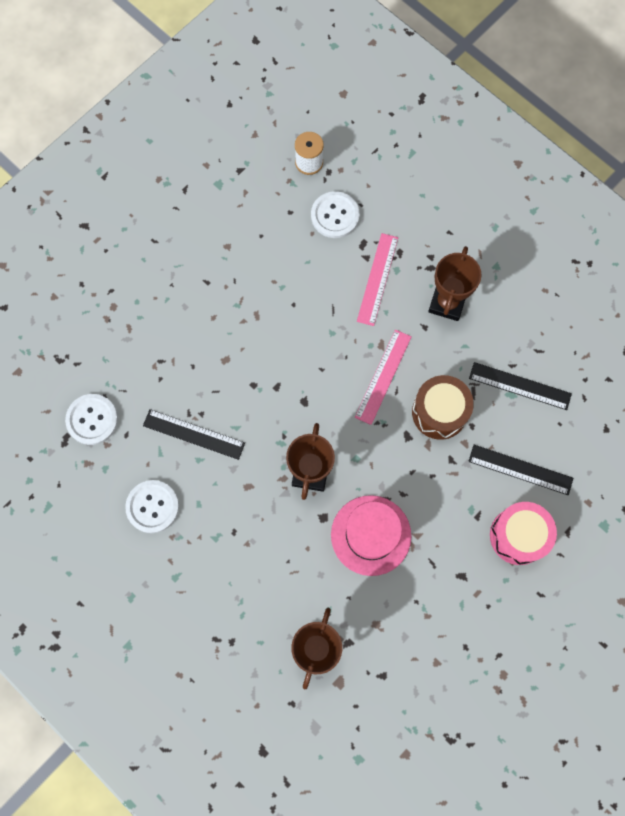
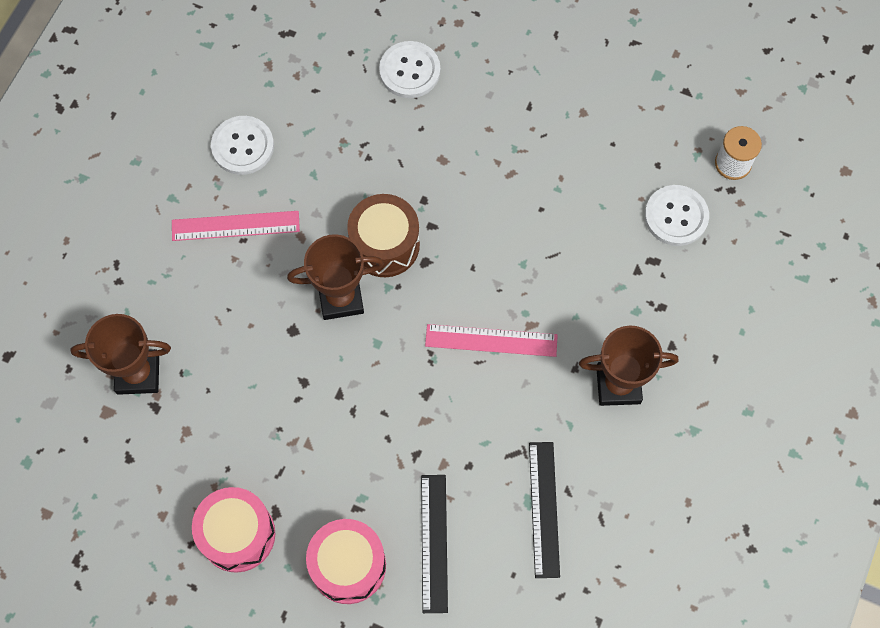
camera: 70 degrees right, 5 degrees down
white button [65,394,118,445] -> white button moved to [379,41,440,98]
black ruler [143,409,245,460] -> none
pink hat [331,495,411,576] -> none
pink ruler [357,233,398,326] -> pink ruler moved to [172,211,300,241]
brown drum [412,375,474,440] -> brown drum moved to [347,194,420,277]
none -> pink drum [192,487,275,573]

